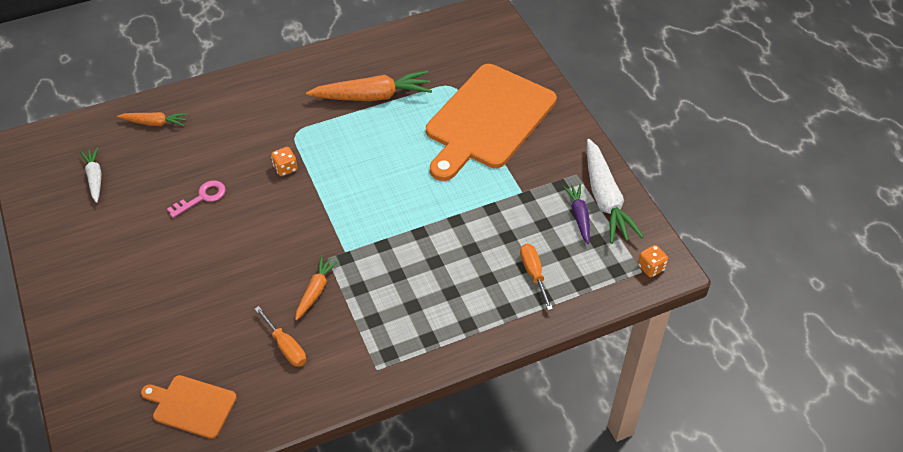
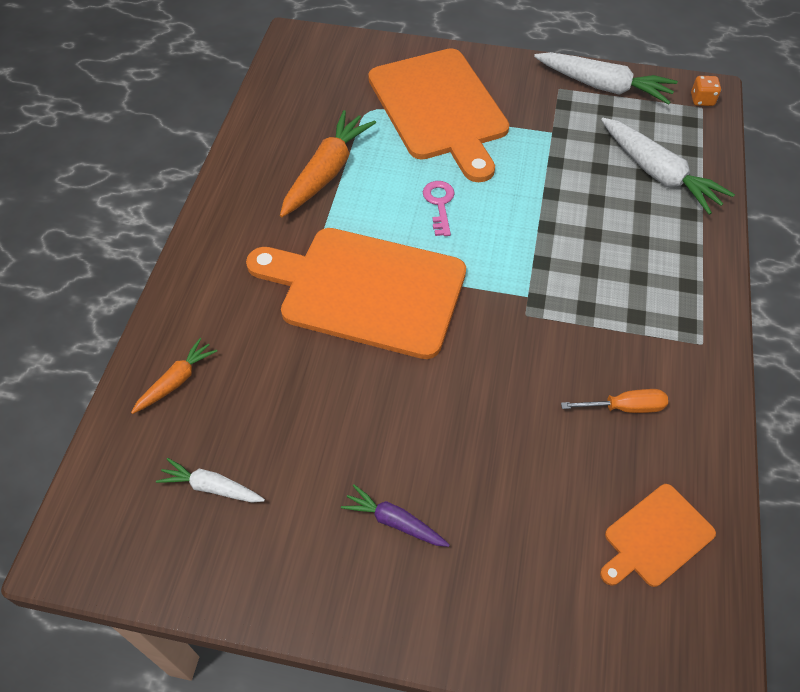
camera: 55 degrees left, 5 degrees up
pink key [167,180,226,218] -> pink key moved to [423,181,455,236]
orange dice [271,147,297,176] -> orange cutting board [246,228,466,359]
orange carrot [295,255,339,320] -> none
orange screwdriver [520,244,553,310] -> white carrot [601,118,735,215]
purple carrot [563,184,590,244] -> purple carrot moved to [341,484,450,547]

